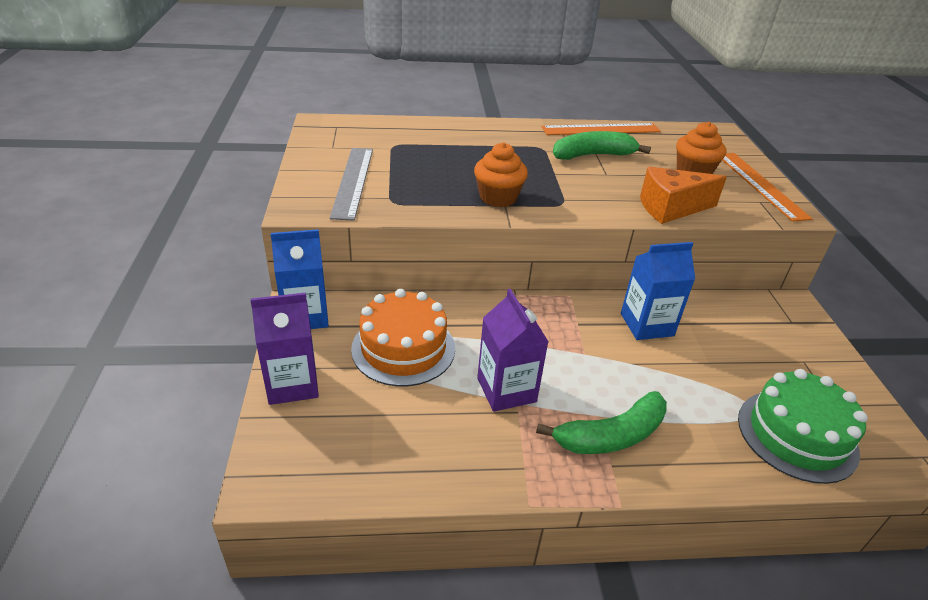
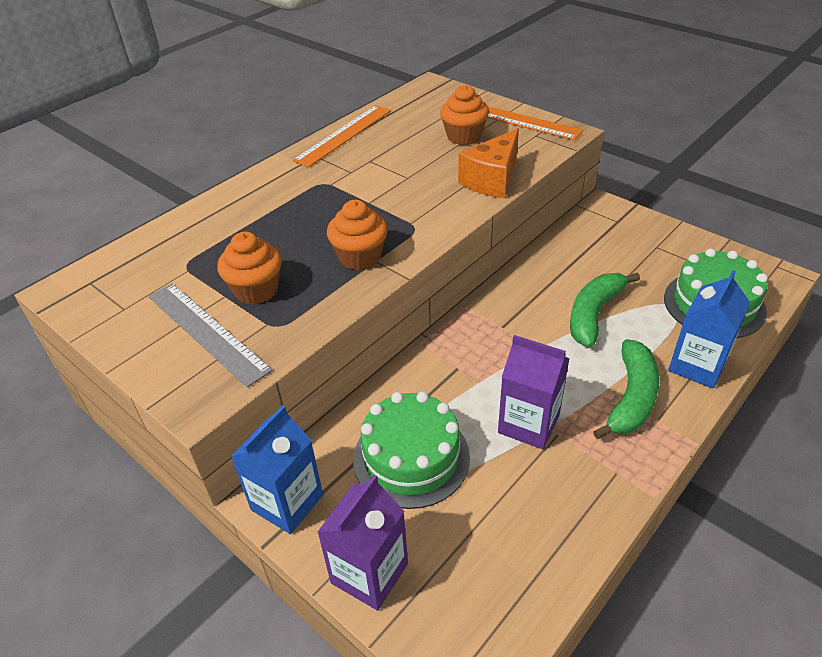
camera: 40 degrees left, 5 degrees up
orange cake [351,289,455,386] -> green cake [353,392,470,509]
green banana [553,131,651,160] -> green banana moved to [570,273,640,347]
blue carton [621,242,695,340] -> blue carton moved to [668,270,750,388]
none -> orange cupcake [217,232,282,305]

